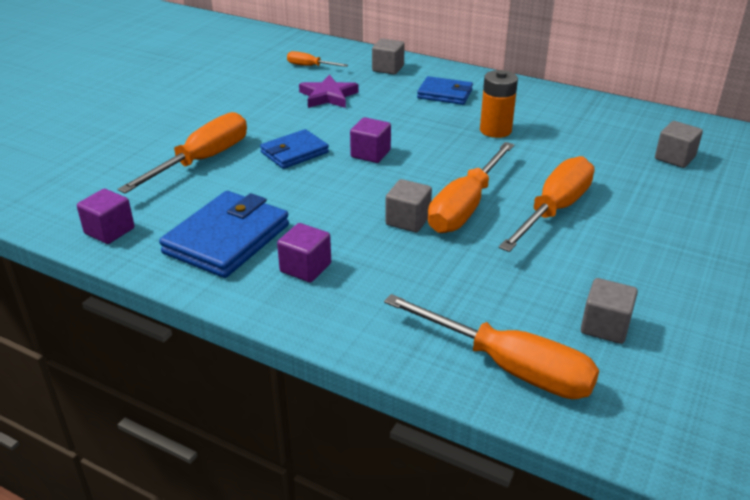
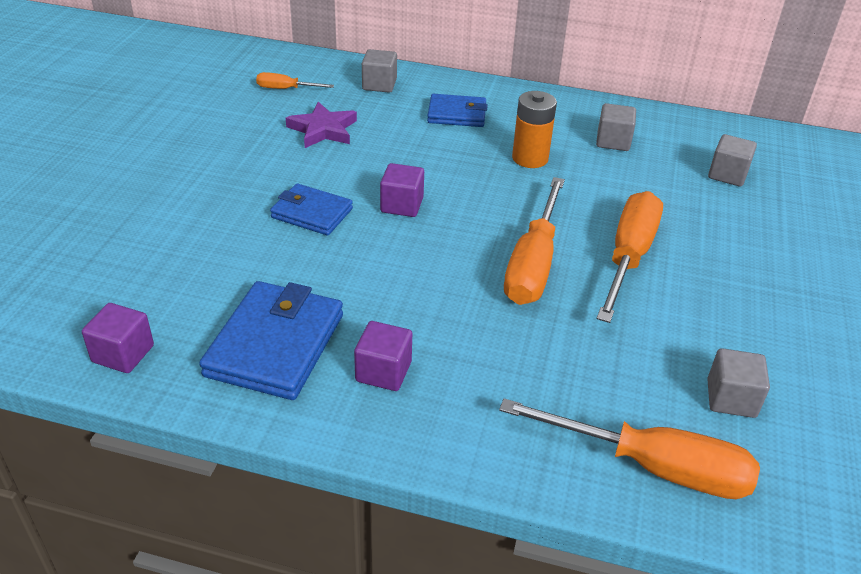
camera: 15 degrees left, 5 degrees up
orange screwdriver [118,112,247,194] -> none
blue wallet [260,129,329,169] -> blue wallet turned 75 degrees clockwise [270,183,353,235]
grey cube [385,179,432,232] -> grey cube moved to [596,103,636,151]

